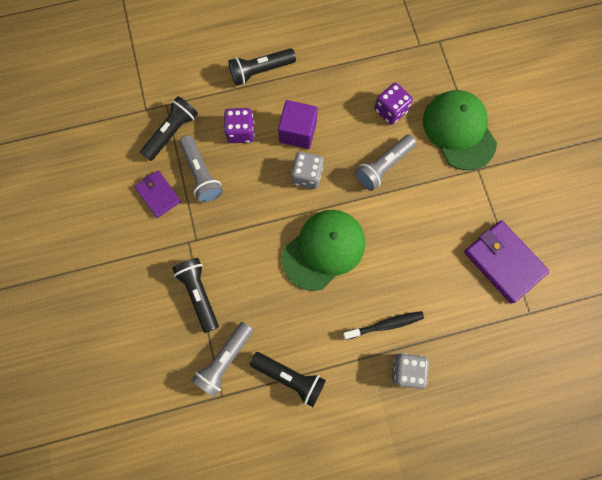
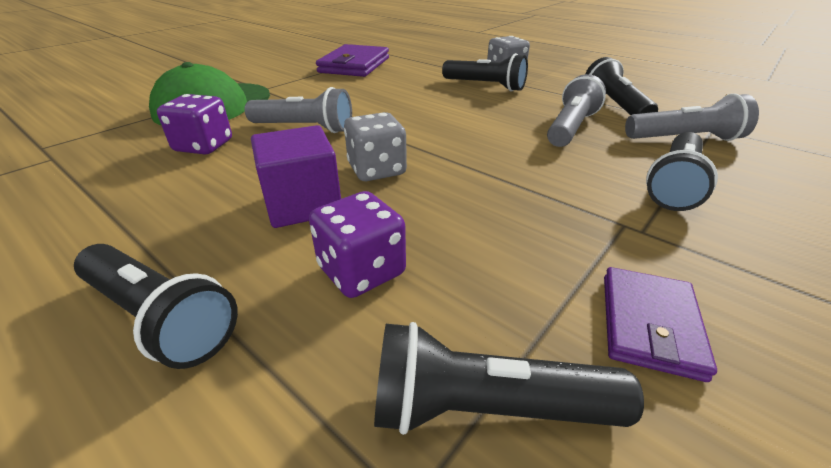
camera: 125 degrees left, 40 degrees down
grey flashlight [179,135,223,203] -> grey flashlight moved to [547,74,606,147]
green cap [282,210,365,291] -> none
black toothbrush [343,311,424,340] -> black flashlight [442,53,528,92]

